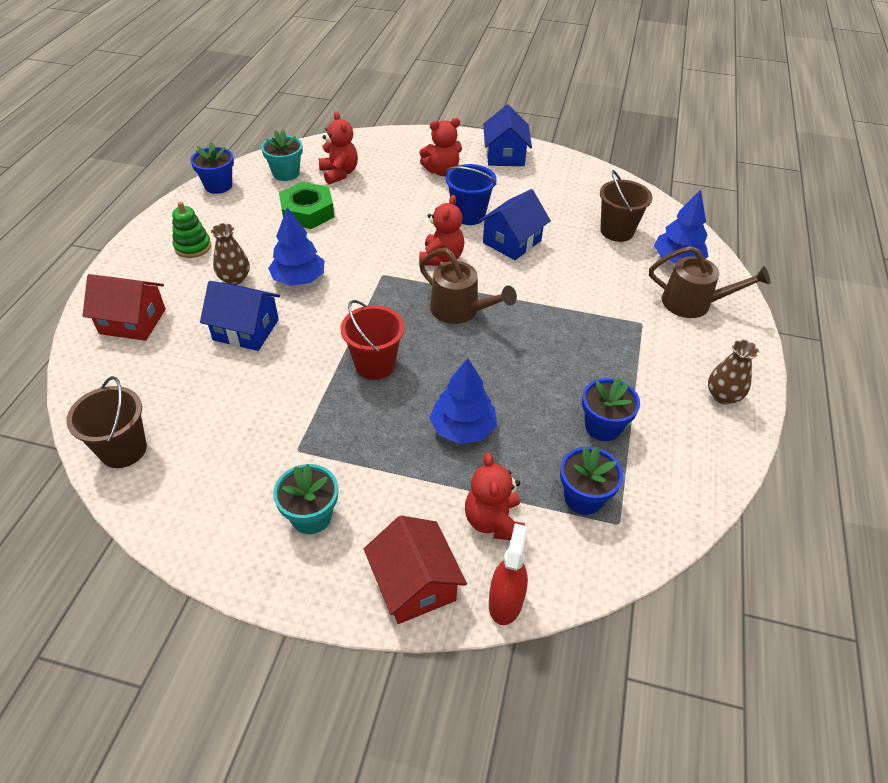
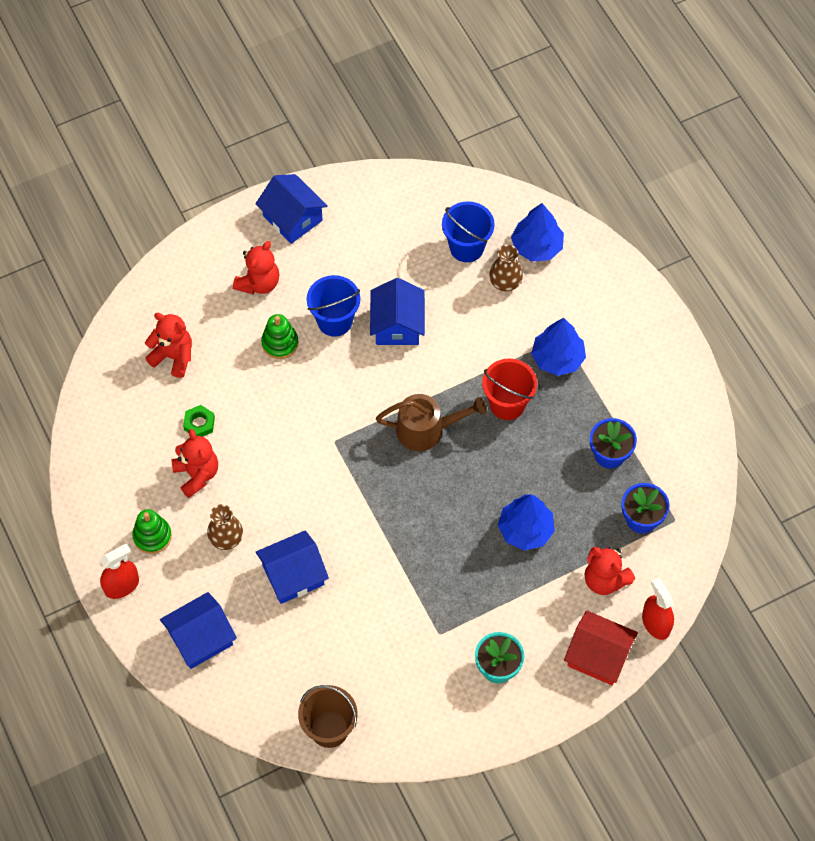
camera: 40 degrees left, 15 degrees up
red house [83,274,166,341] -> blue house [160,592,237,669]
blue flower pot [190,142,234,194] -> none
turquoise flower pot [261,130,303,181] -> none
blue tree [268,207,325,286] -> blue tree moved to [531,318,586,376]
green nut [279,182,334,229] -> green nut [183,405,215,437], size x0.53
red bucket [340,300,404,380] -> red bucket moved to [482,359,537,420]
red teddy bear [419,195,464,266] -> red teddy bear moved to [171,429,218,498]
brown bucket [600,170,653,242] -> blue bucket [442,201,495,262]
brown watering can [649,246,770,318] -> none
brown vase [708,340,759,404] -> brown vase moved to [489,244,523,291]
none -> red spray bottle [100,544,139,599]
none -> green stacking toy [261,314,298,359]

